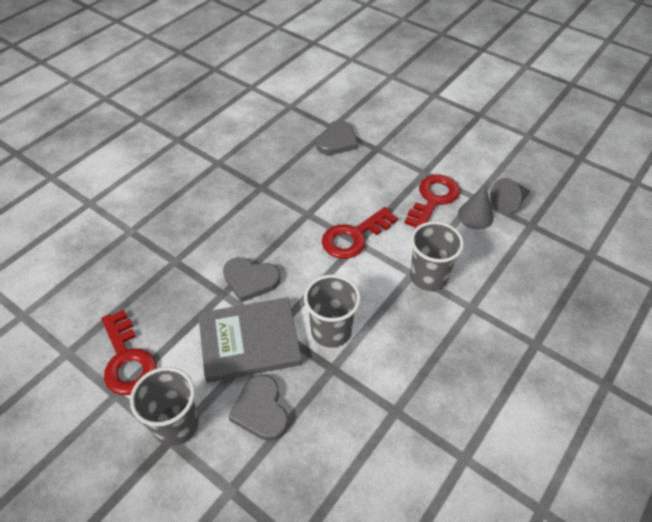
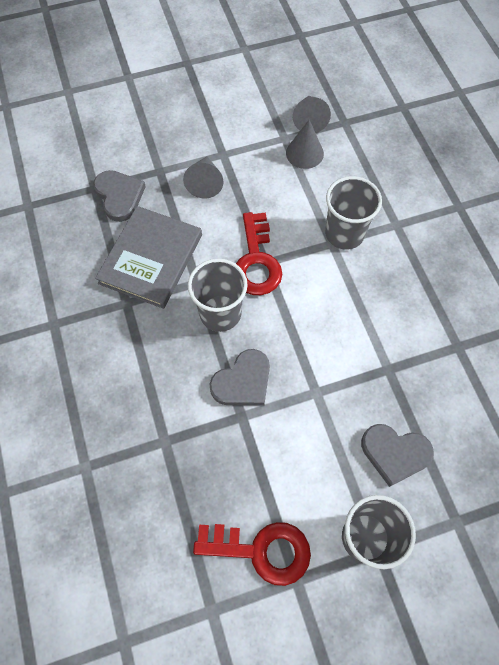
camera: 55 degrees left, 15 degrees up
grey book [198,297,302,383] -> grey book moved to [95,206,202,309]
grey cup [304,274,361,348] -> grey cup moved to [188,258,248,332]
red key [404,174,460,228] -> none
none -> grey cone [183,156,223,198]

